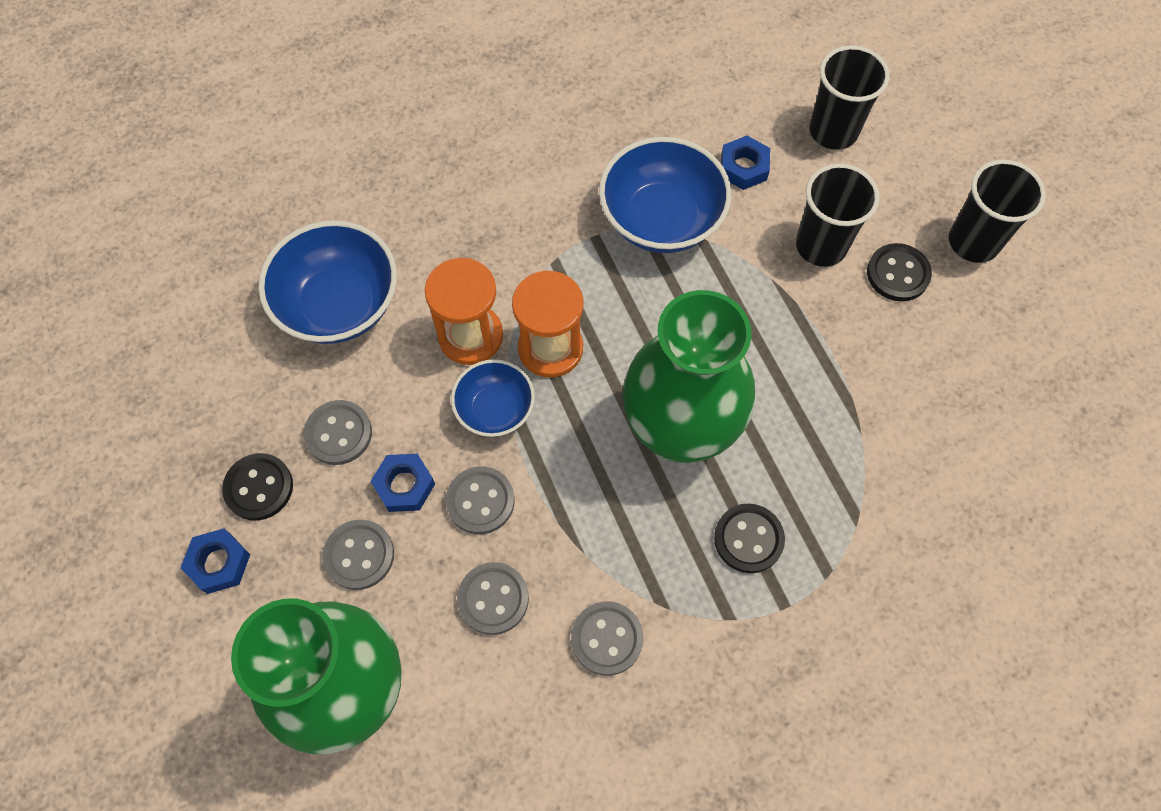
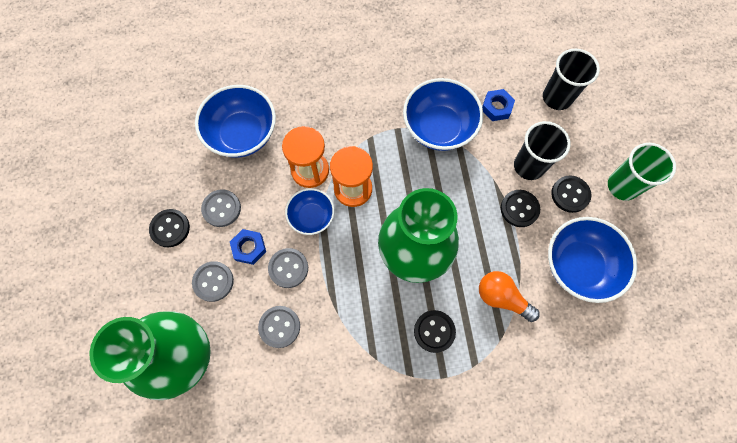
camera: 15 degrees right, 5 degrees up
blue nut [181,529,250,594] -> none
grey button [571,601,643,676] -> none
black cup [949,160,1046,263] -> green cup [608,143,676,201]
none -> orange light bulb [479,271,540,322]
none -> black button [501,190,540,227]
none -> blue bowl [548,217,637,303]

